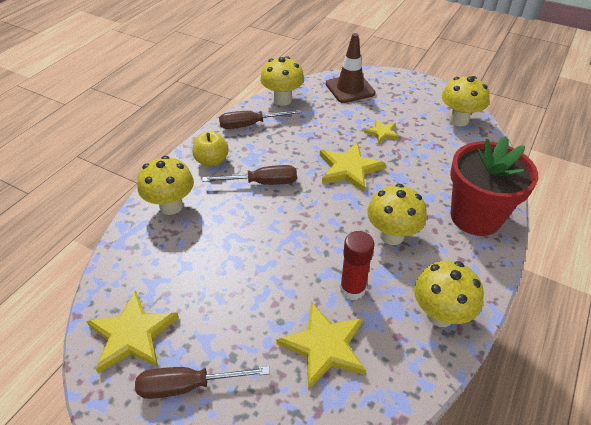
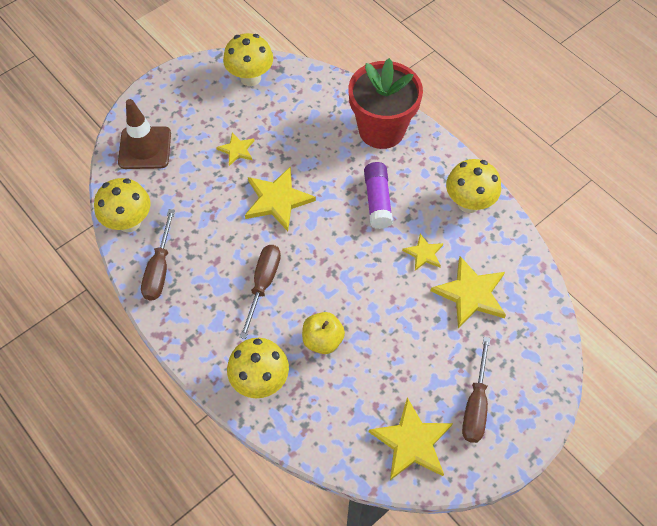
camera: 70 degrees left, 15 degrees up
yellow apple [192,131,229,167] -> yellow apple moved to [302,312,345,354]
red glue stick [340,231,374,300] -> yellow star [402,233,444,271]
yellow mushroom [367,184,427,245] -> purple glue stick [364,162,393,229]

